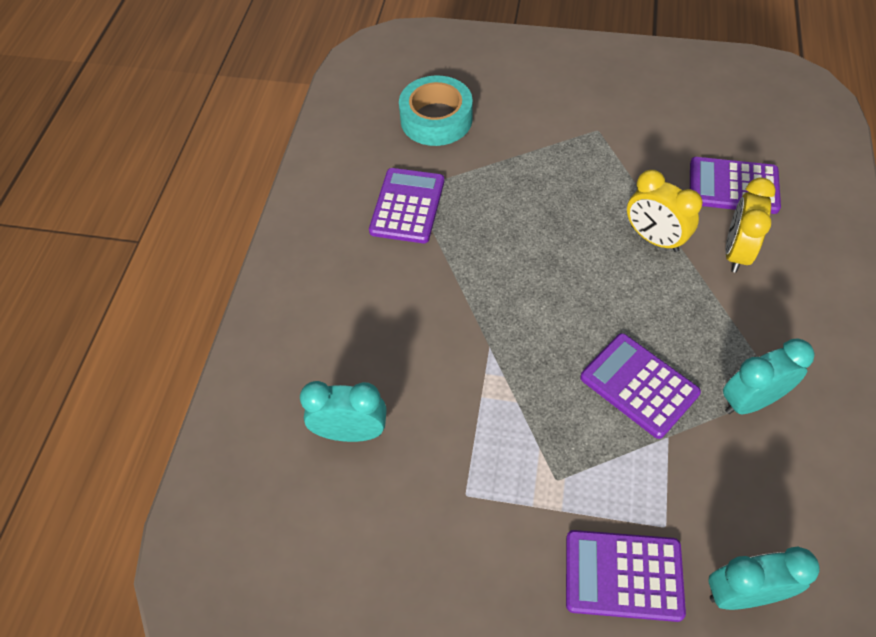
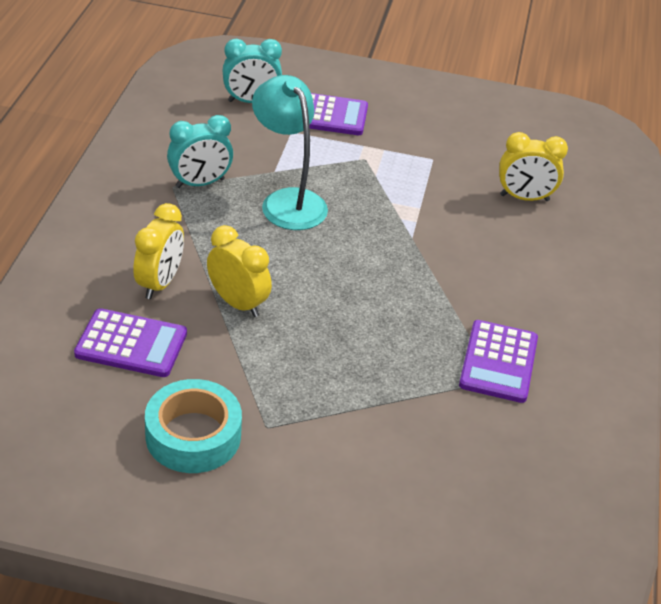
camera: 175 degrees right, 15 degrees down
turquoise clock [300,381,387,442] -> yellow clock [499,132,568,201]
turquoise tape [399,75,473,146] -> turquoise tape moved to [145,379,242,473]
purple calculator [580,333,701,439] -> turquoise lamp [252,75,328,230]

